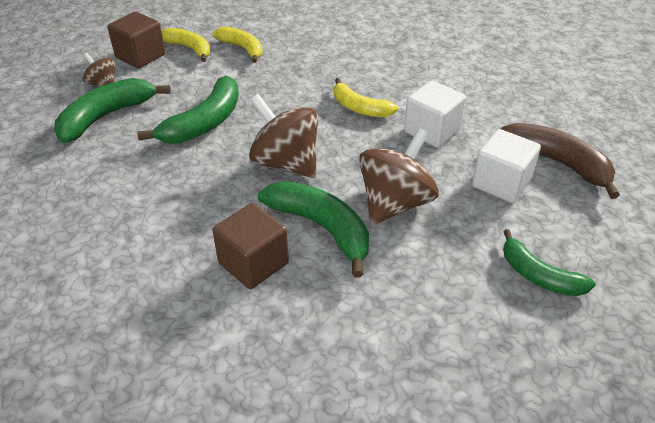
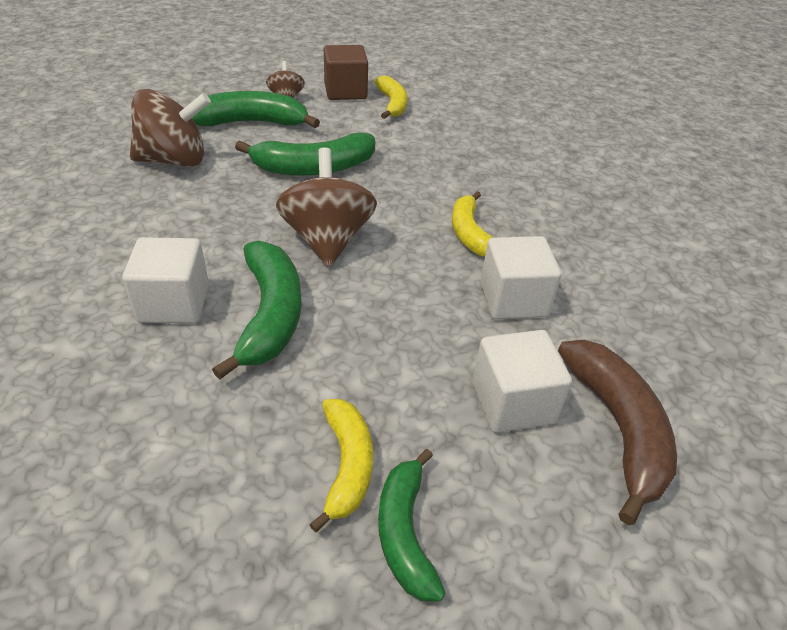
camera: 40 degrees right, 0 degrees up
yellow banana [212,26,263,63] -> yellow banana moved to [309,399,373,533]
brown cube [213,203,289,289] -> white cube [122,237,209,323]
brown spinning top [359,128,439,225] -> brown spinning top moved to [130,89,211,167]

